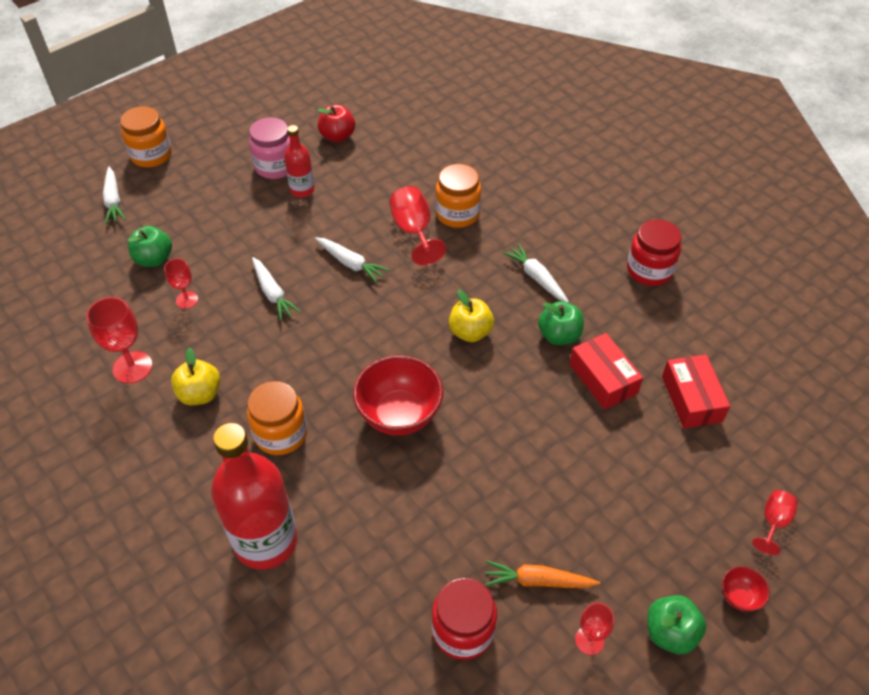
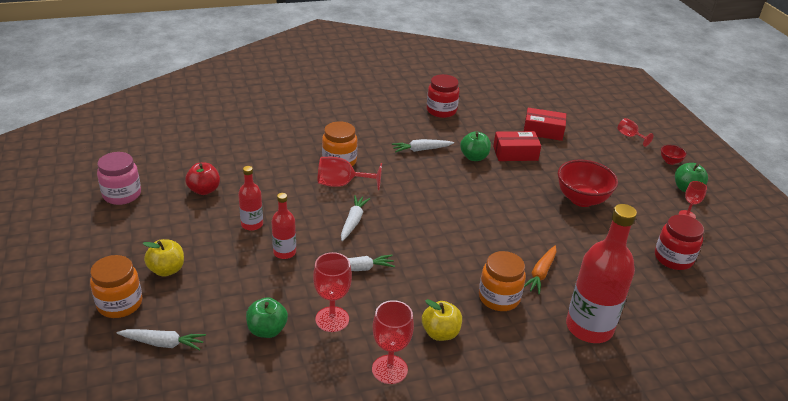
camera: 70 degrees left, 15 degrees down
red goblet [164,258,198,309] -> red goblet [313,252,352,332], size x1.65
pink jar [249,117,290,179] -> pink jar moved to [97,152,141,205]
white carrot [315,237,389,283] -> white carrot turned 45 degrees counterclockwise [341,195,370,241]
red bowl [353,355,443,436] -> red bowl moved to [558,160,618,207]
yellow apple [449,290,494,342] -> yellow apple moved to [143,239,184,277]
orange carrot [485,560,600,588] -> orange carrot moved to [524,245,557,295]
none -> red bottle [271,193,296,259]

